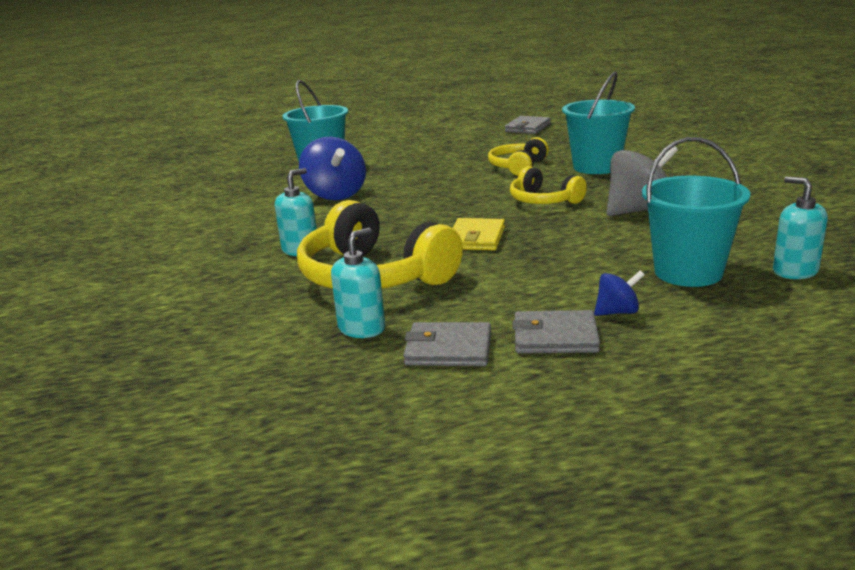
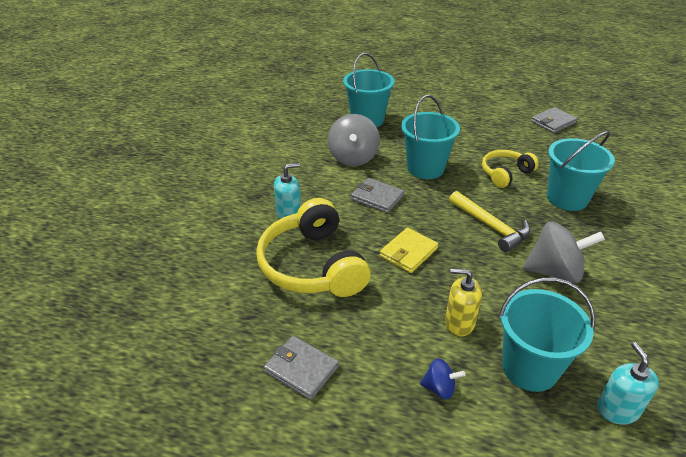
camera: 25 degrees right, 15 degrees up
blue spinning top [299,137,366,200] -> grey spinning top [328,114,380,166]
turquoise soap dispenser [331,228,385,338] -> none
yellow headphones [510,166,587,204] -> yellow hammer [449,191,530,252]
grey wallet [513,310,600,353] -> grey wallet moved to [351,178,404,213]
none -> turquoise bucket [401,95,460,179]
none -> yellow soap dispenser [445,268,482,336]

